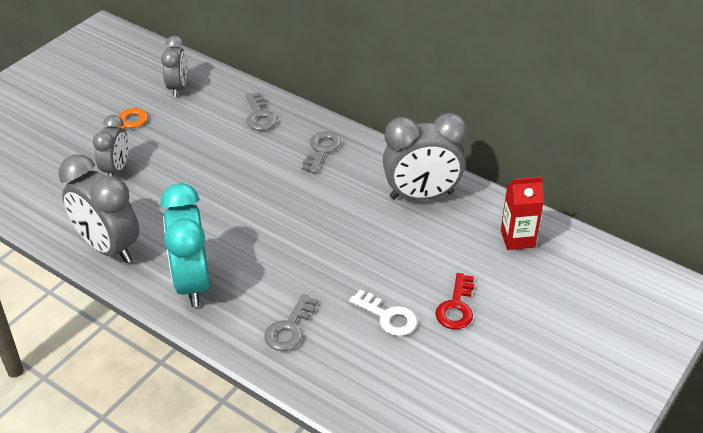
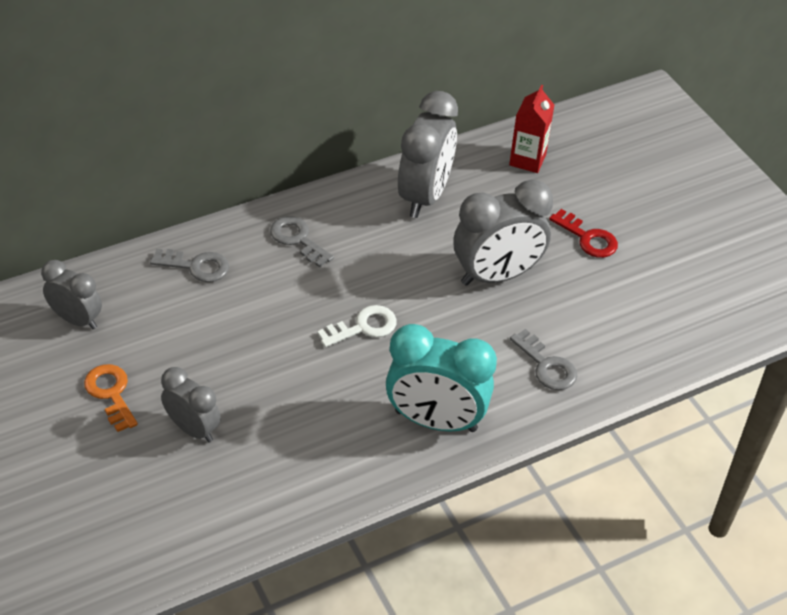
camera: 65 degrees left, 5 degrees up
grey clock [59,154,139,263] -> grey clock moved to [454,180,553,286]
white key [349,290,417,336] -> white key moved to [317,305,397,347]

